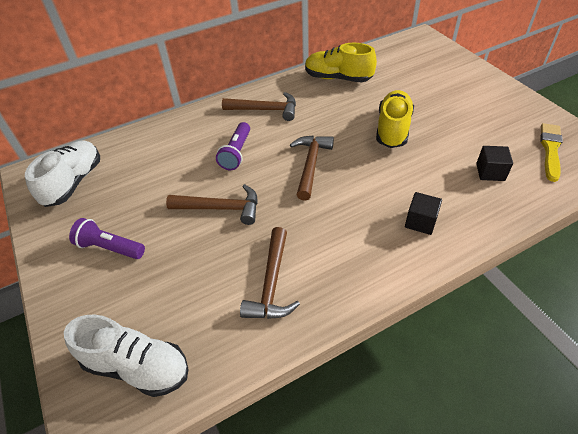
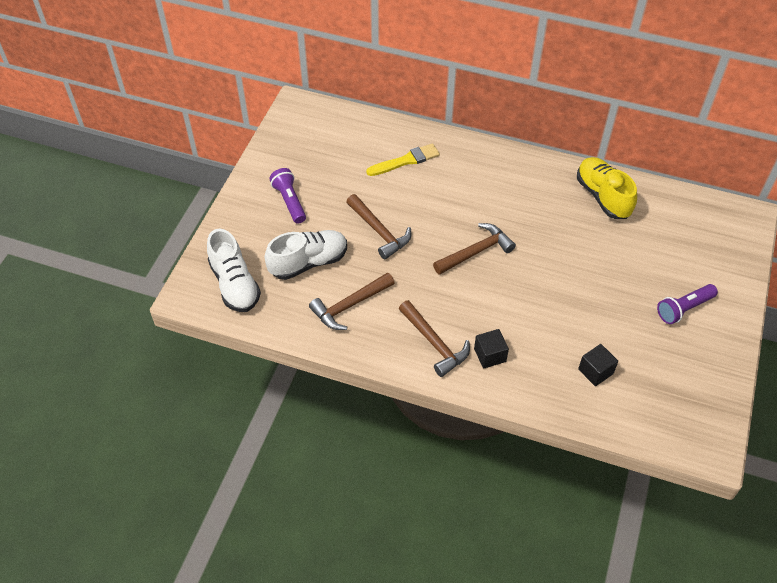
camera: 45 degrees right, 5 degrees up
white shoe [25,140,100,207] -> white shoe moved to [264,230,347,280]
purple flashlight [216,122,250,170] -> purple flashlight moved to [657,284,718,324]
brown hammer [222,92,296,121] -> brown hammer moved to [399,300,470,377]
yellow shoe [376,90,414,148] -> none
yellow brush [540,123,563,182] -> yellow brush moved to [366,143,440,176]

